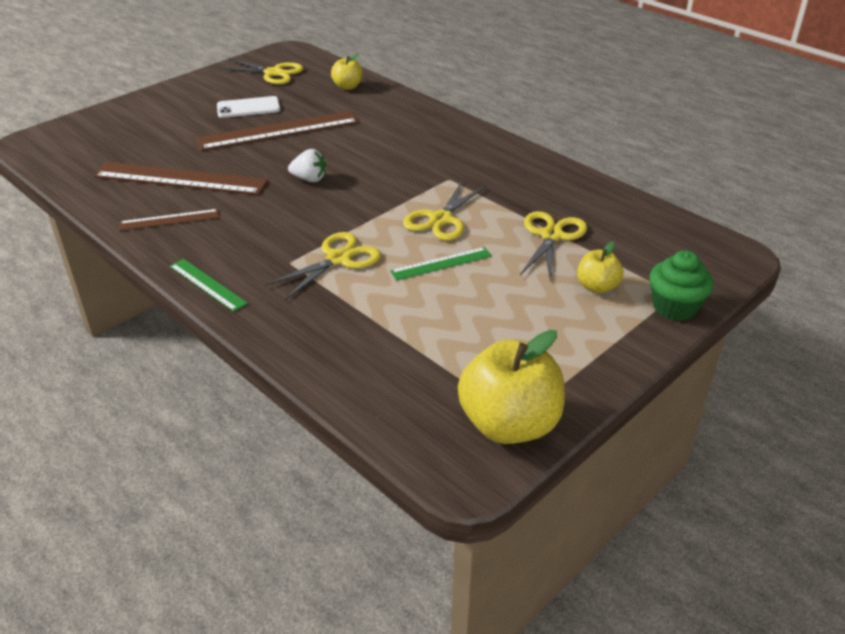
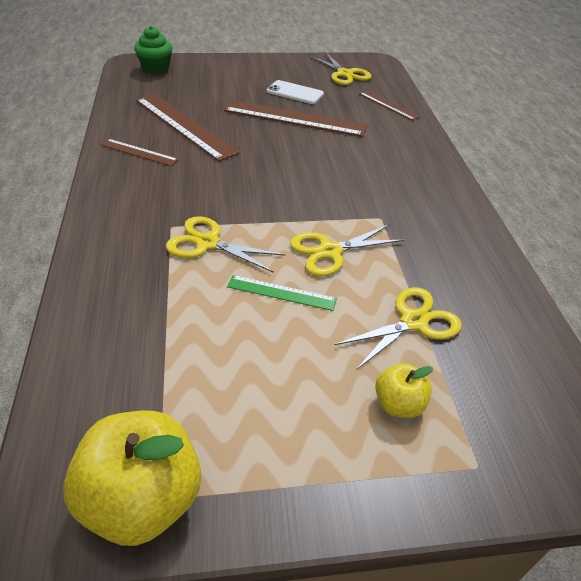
camera: 35 degrees right, 5 degrees up
green ruler [170,259,248,312] -> none
yellow scissors [265,232,381,300] -> yellow scissors turned 150 degrees counterclockwise [166,216,285,273]
white strawberry [288,149,326,182] -> none
yellow apple [331,54,363,90] -> brown ruler [359,90,420,120]
green cupcake [649,250,714,321] -> green cupcake moved to [134,26,172,74]

